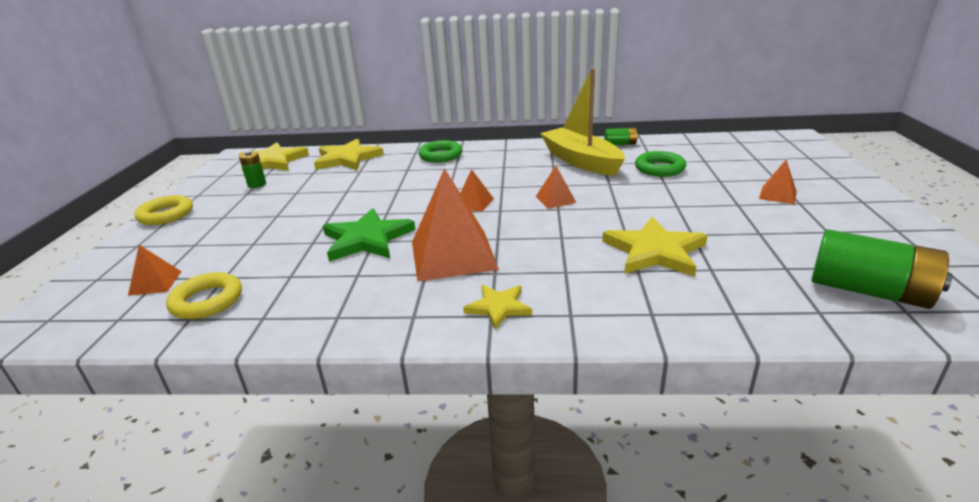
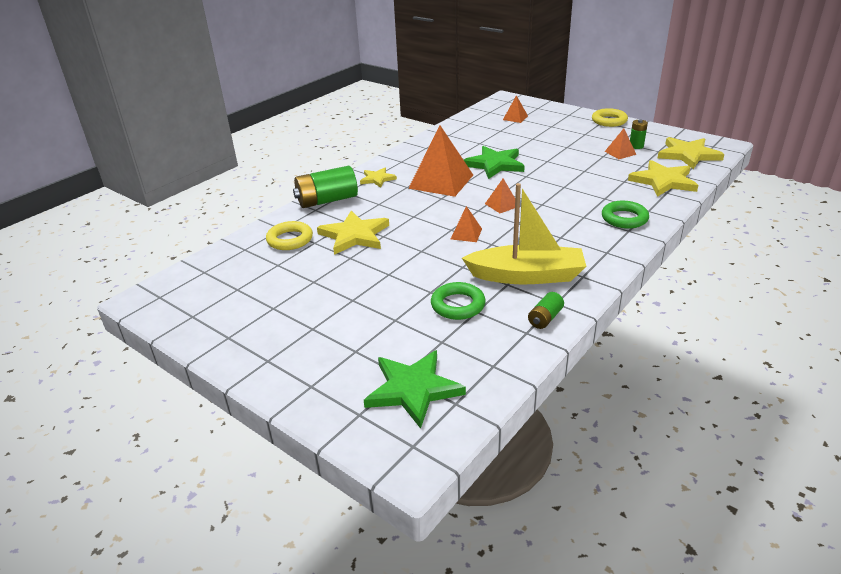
camera: 125 degrees right, 5 degrees up
yellow ring [166,272,242,319] -> yellow ring moved to [266,221,313,250]
orange pyramid [759,160,797,204] -> orange pyramid moved to [604,129,636,159]
green battery [811,229,952,309] -> green battery moved to [293,166,358,208]
none -> green star [364,350,466,429]

